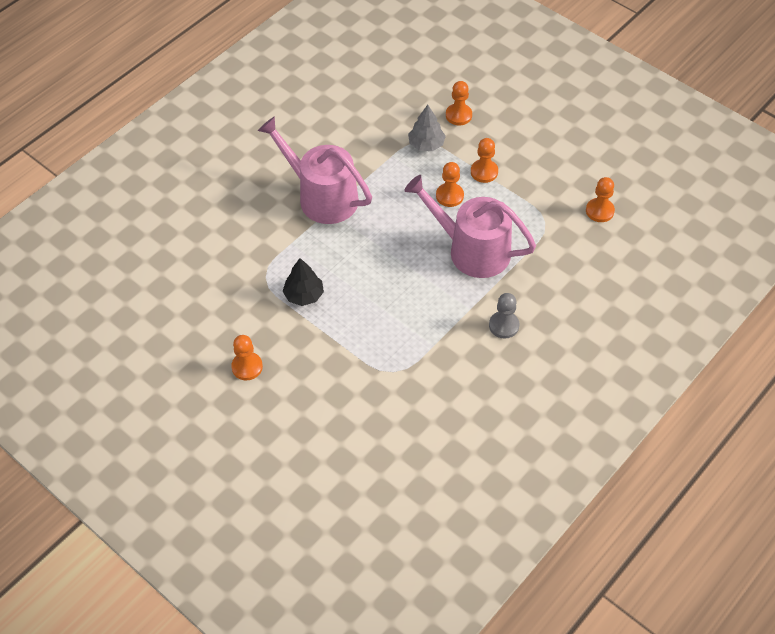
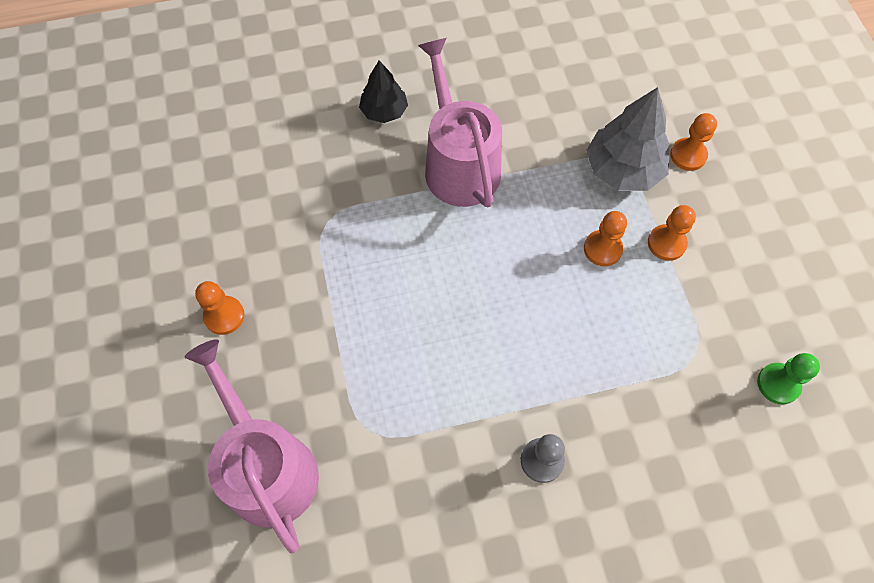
camera: 35 degrees right, 10 degrees up
black tree [283,258,324,306] -> black tree moved to [359,60,408,123]
pink watering can [404,175,536,278] -> pink watering can moved to [185,339,319,554]
grey tree [408,105,446,151] -> grey tree [586,87,670,191], size x1.62
orange pawn [586,177,615,222] -> green pawn [757,353,820,405]

